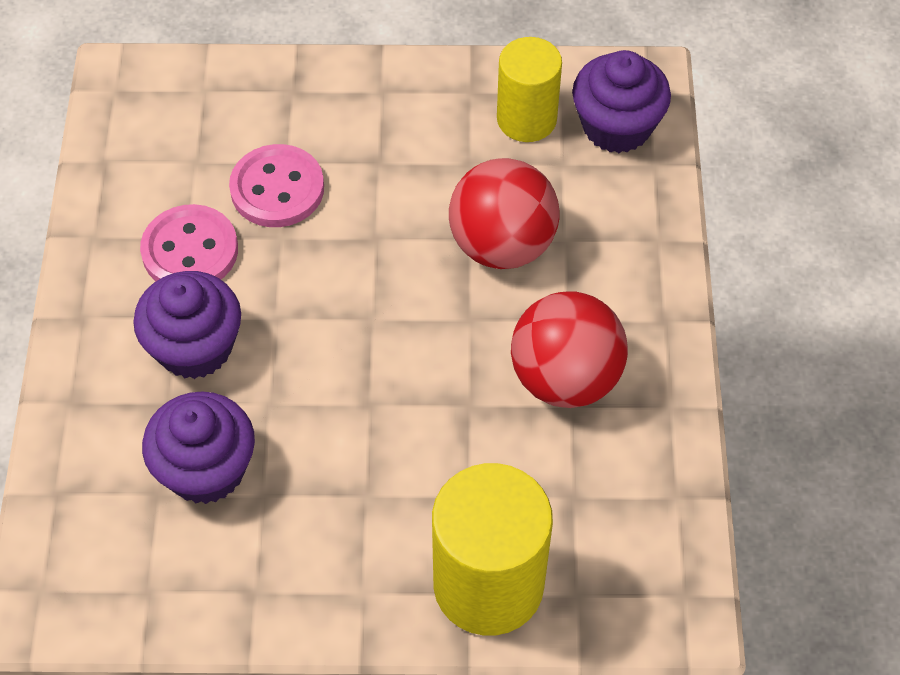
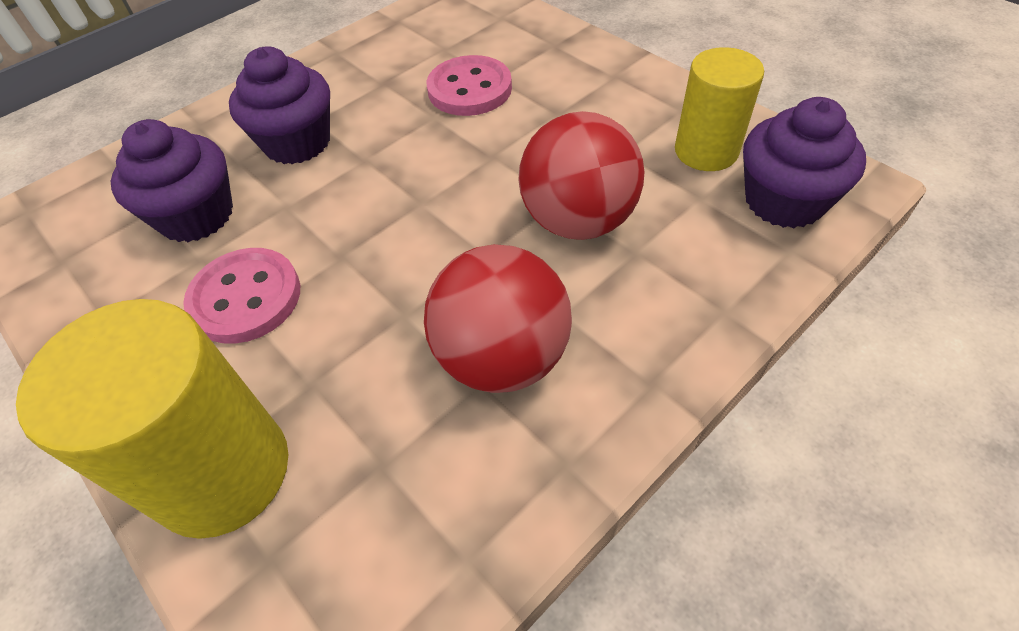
camera: 50 degrees right, 5 degrees down
pink button [140,204,238,281] -> pink button moved to [183,248,300,344]

